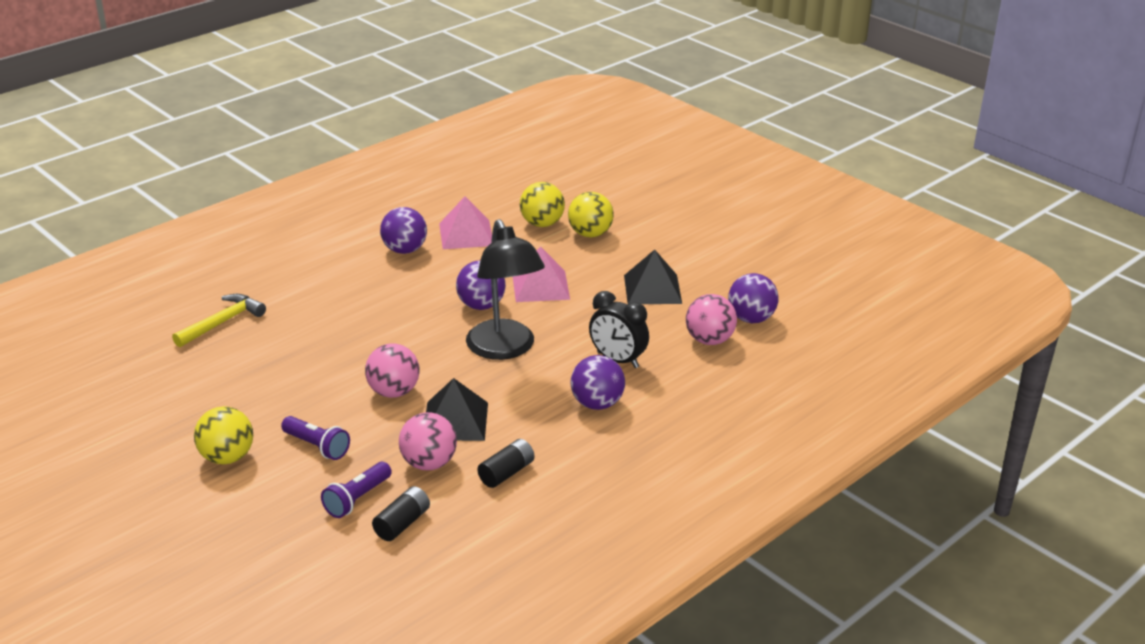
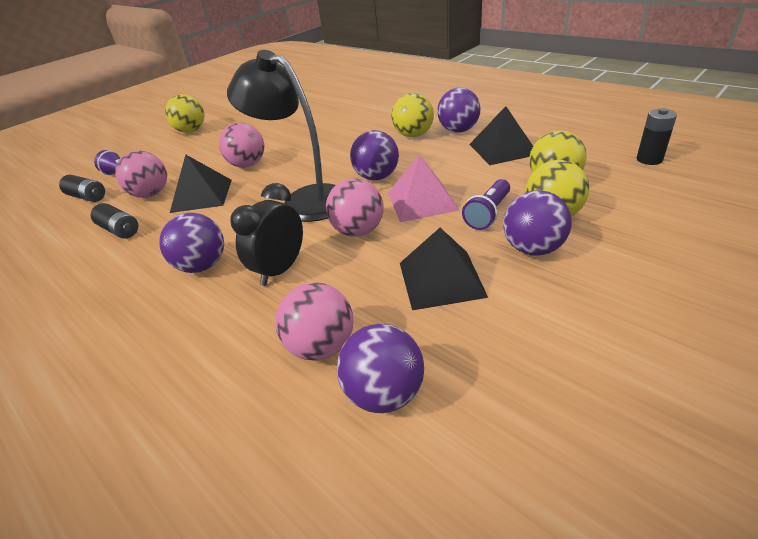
camera: 90 degrees right, 5 degrees up
yellow hammer [172,294,266,347] -> none
purple flashlight [281,416,350,460] -> purple flashlight moved to [462,179,510,230]
pink pyramid [439,196,492,249] -> black pyramid [469,106,533,165]
black lamp [466,219,545,360] -> black lamp turned 60 degrees clockwise [227,50,336,222]
none -> pink ball [326,178,384,237]
none -> yellow ball [391,93,434,137]
none -> purple ball [503,190,572,256]
none -> black battery [637,108,677,165]

